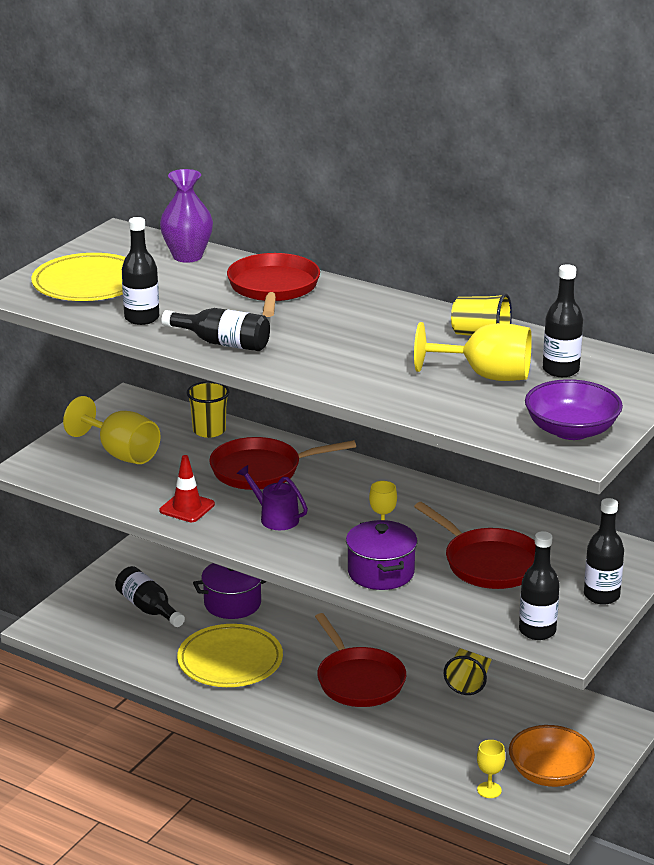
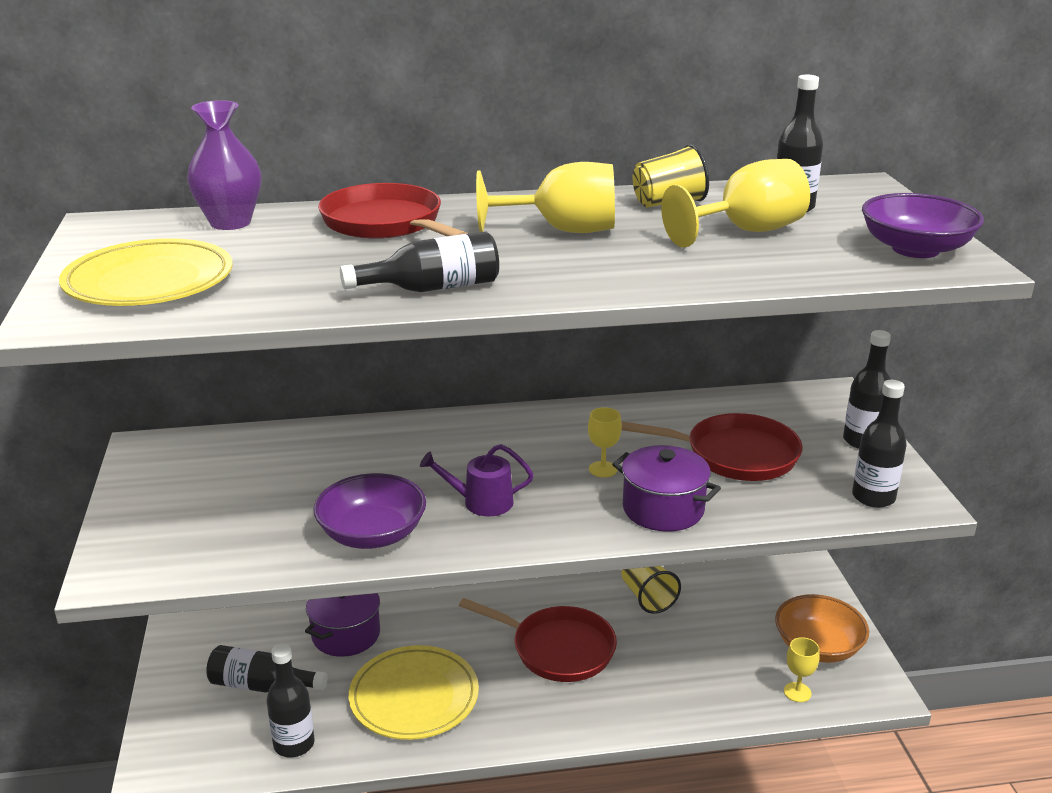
camera: 40 degrees left, 0 degrees up
yellow goblet [63,396,161,464] -> yellow goblet moved to [476,162,615,233]
black bottle [122,217,159,325] -> black bottle moved to [266,644,315,757]
red traffic cone [160,455,215,522] -> purple bowl [314,473,426,549]
yellow cup [187,381,229,438] -> none
red pan [209,437,356,490] -> none

